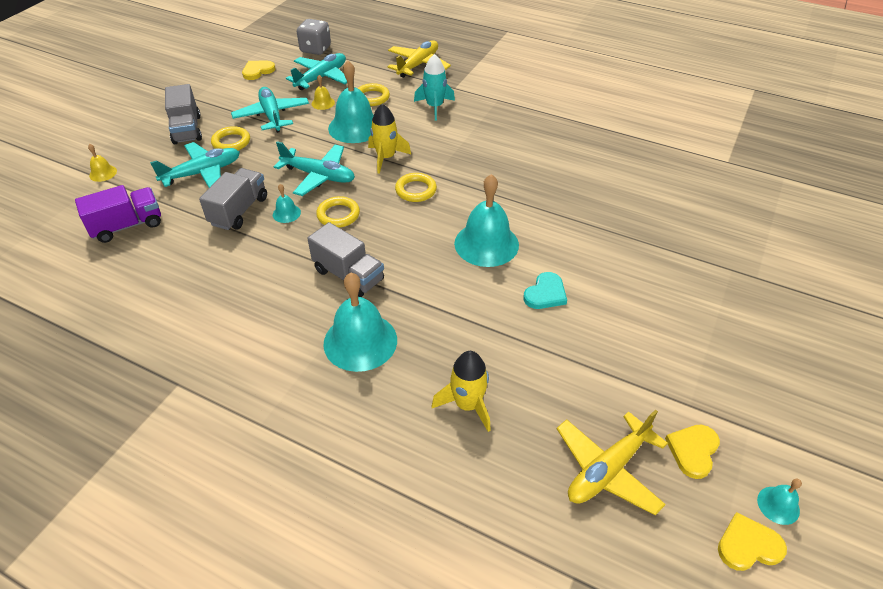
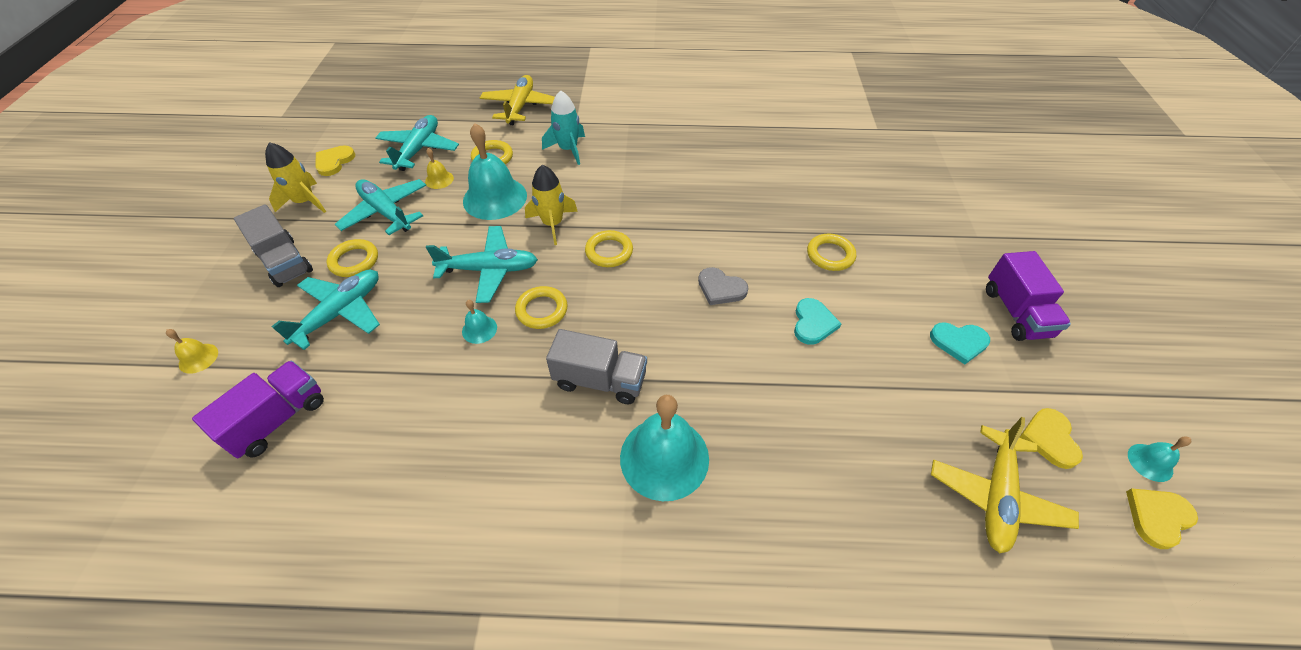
camera: 25 degrees left, 5 degrees up
grey truck [199,168,267,230] -> none
grey dice [297,19,331,55] -> none
yellow rocket [432,351,490,432] -> yellow rocket moved to [265,142,326,213]
turquoise bell [454,174,519,267] -> grey heart [698,267,748,305]
none -> yellow ring [807,234,856,271]
none -> turquoise heart [930,322,990,365]
none -> purple truck [986,251,1071,341]

